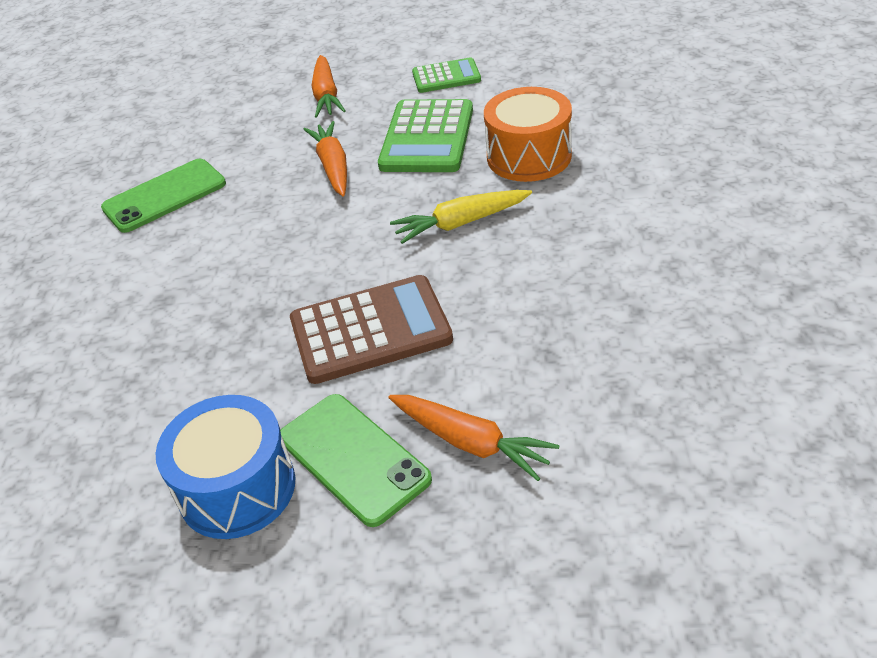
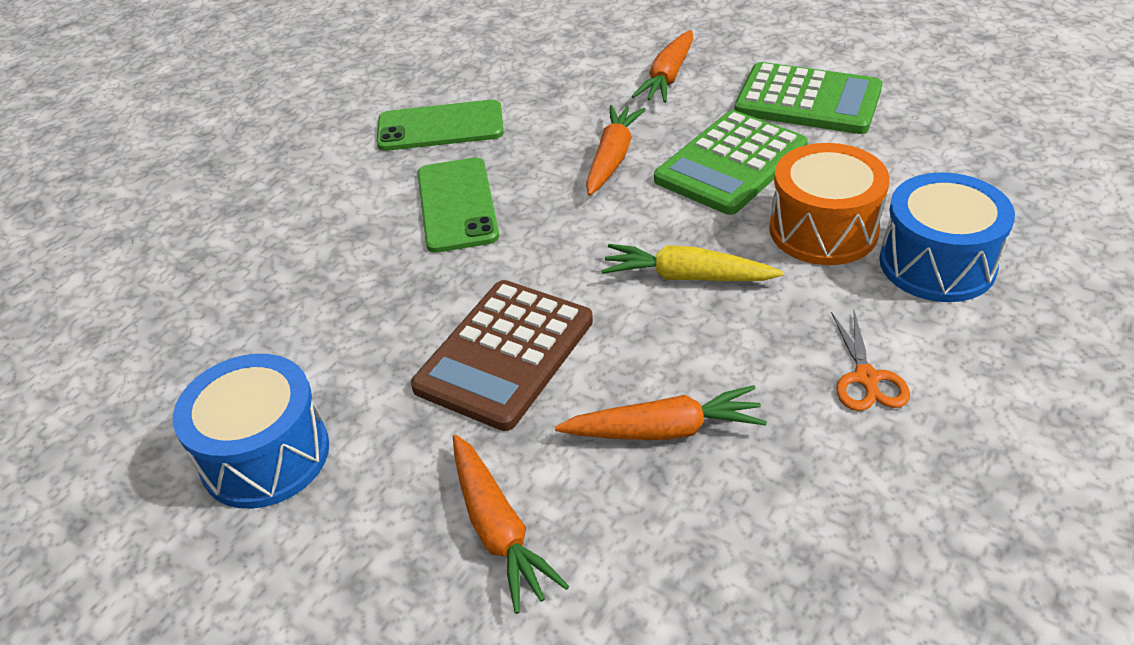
camera: 30 degrees right, 0 degrees up
green phone [280,394,432,527] -> green phone moved to [418,157,499,253]
brown calculator [290,275,453,384] -> brown calculator turned 105 degrees clockwise [411,280,593,431]
green calculator [412,57,481,93] -> green calculator [734,62,883,134], size x1.68
none -> orange carrot [555,385,767,440]
none -> orange scissors [831,311,910,411]
none -> blue drum [879,172,1015,302]

